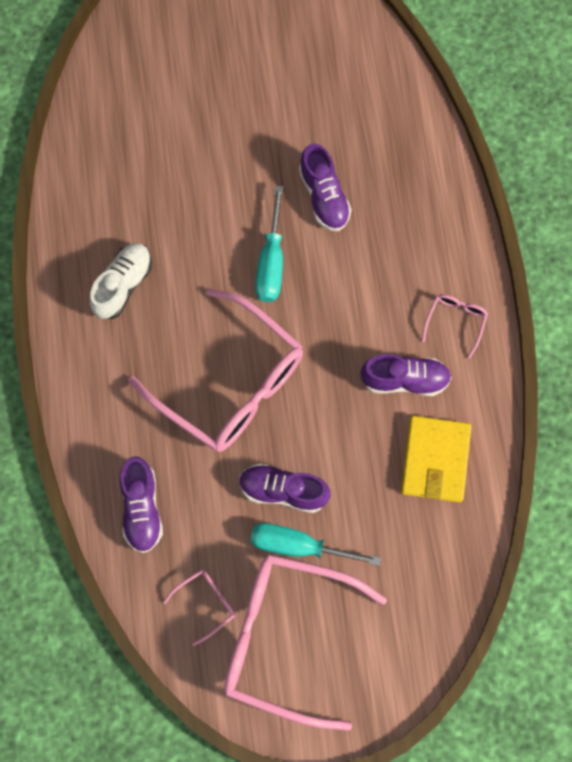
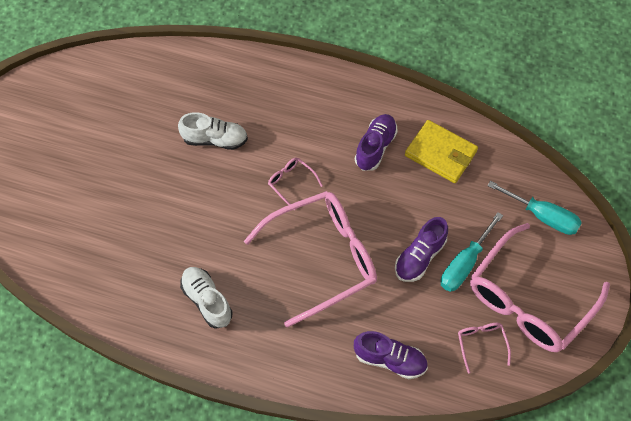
camera: 65 degrees left, 10 degrees down
turquoise screwdriver [255,186,283,302] -> turquoise screwdriver moved to [487,181,582,235]
purple shoe [299,143,352,231] -> white shoe [178,112,248,150]
pink glasses [422,294,488,358] -> pink glasses moved to [268,158,323,210]

